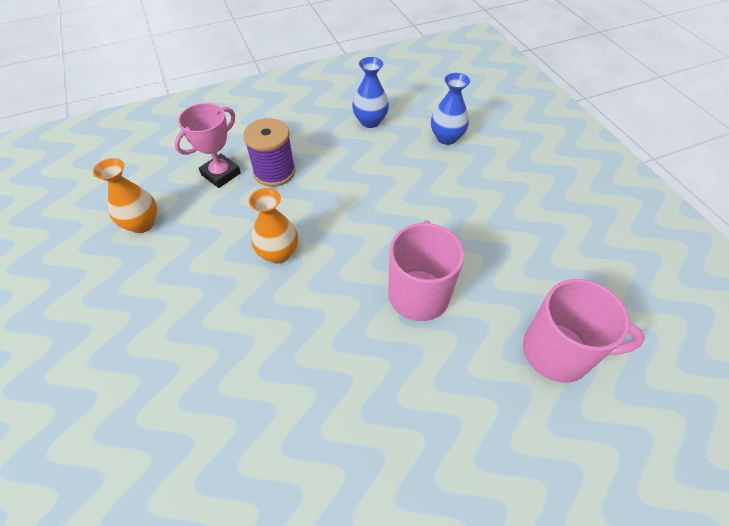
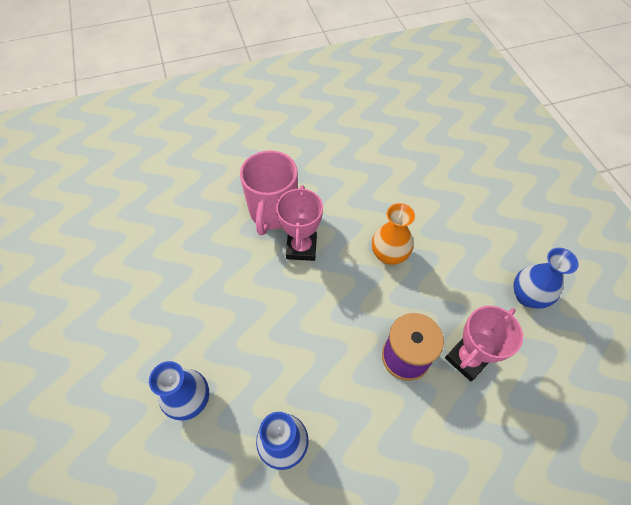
camera: 175 degrees left, 5 degrees up
orange vase [93,158,157,233] -> blue vase [513,248,579,309]
pink mug [523,279,645,383] -> none
none -> pink trophy [276,185,323,261]

